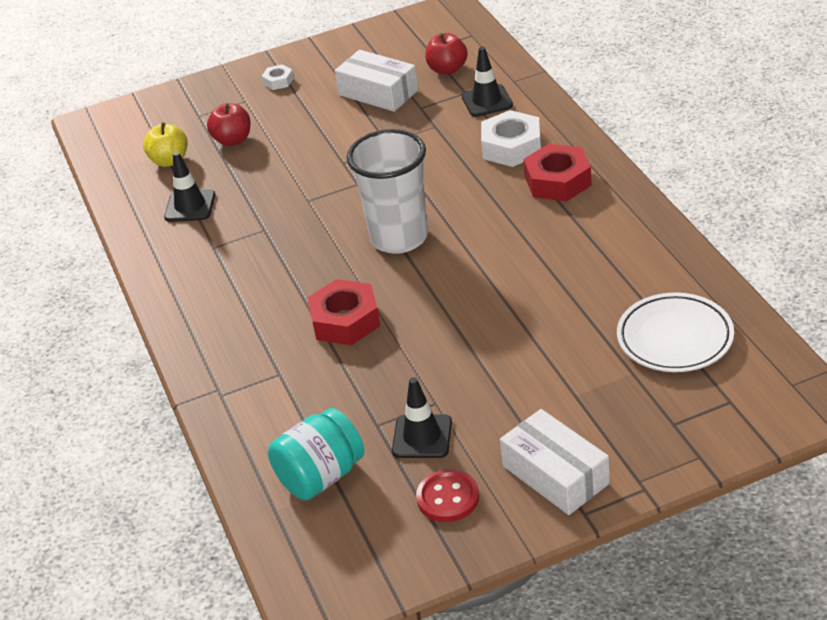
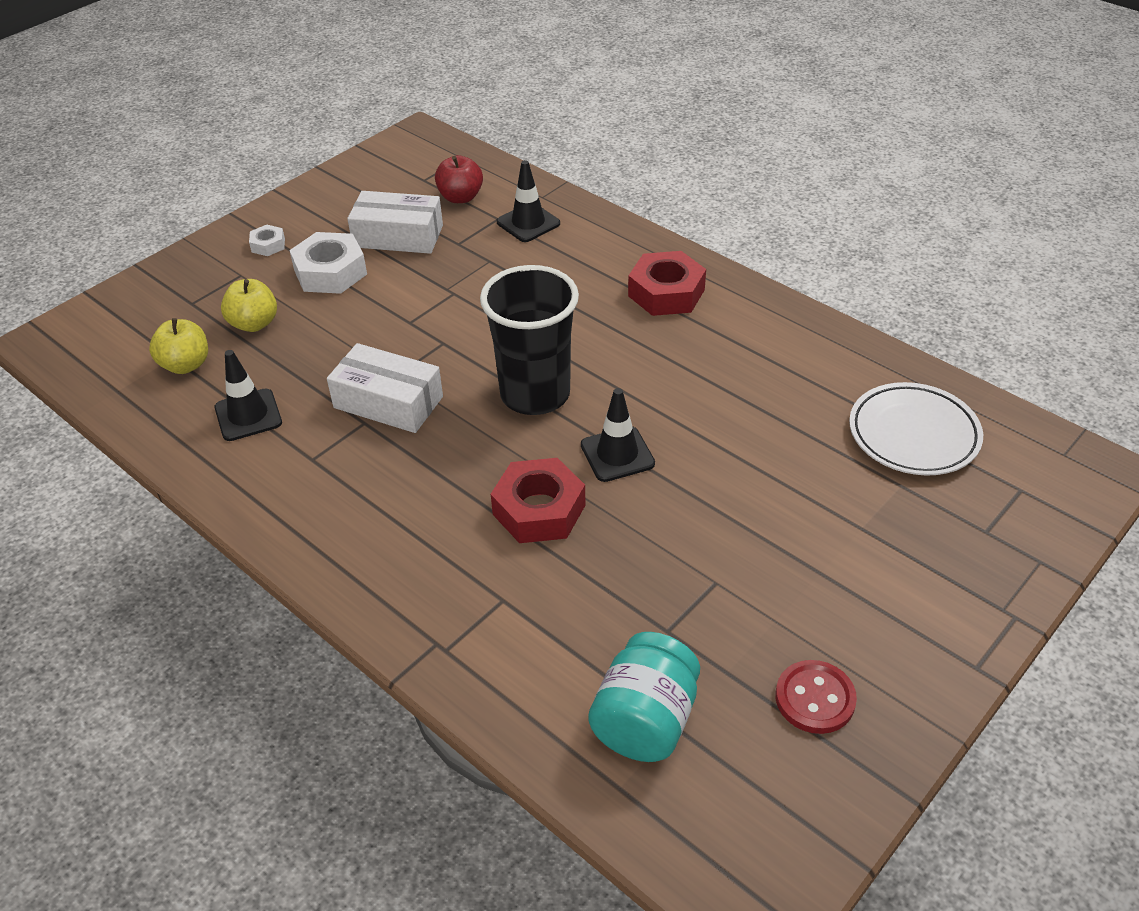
camera: 30 degrees left, 5 degrees up
red apple [207,103,250,146] -> yellow apple [221,279,277,332]
white cup [347,129,428,254] -> black cup [480,265,579,415]
black traffic cone [392,377,452,458] -> black traffic cone moved to [581,388,655,482]
white nut [481,110,541,167] -> white nut moved to [289,232,367,294]
white box [500,409,610,515] -> white box moved to [327,343,443,433]

